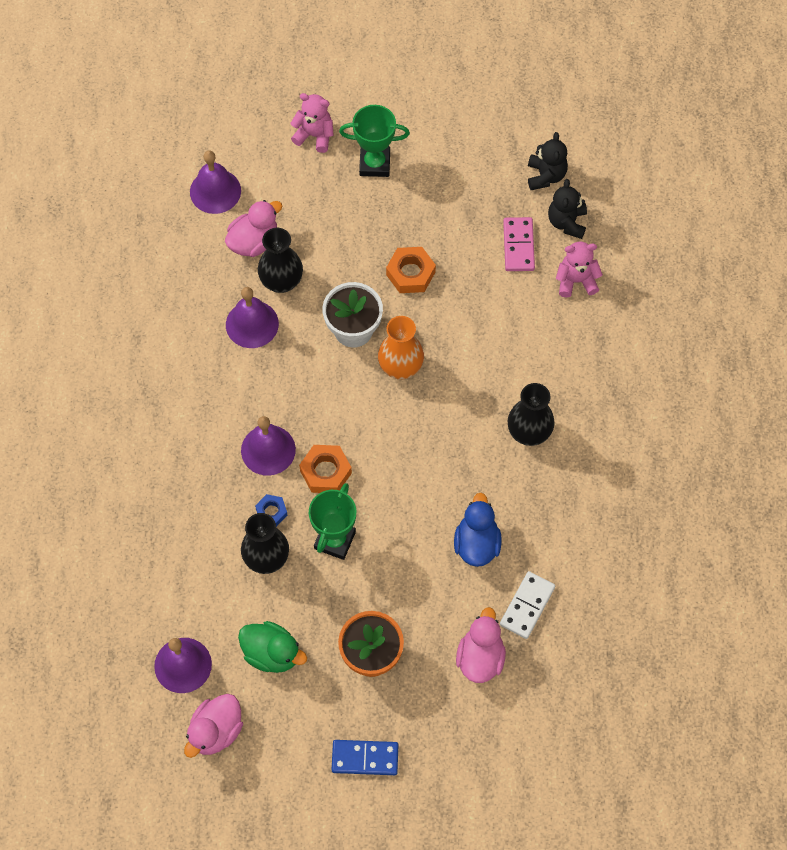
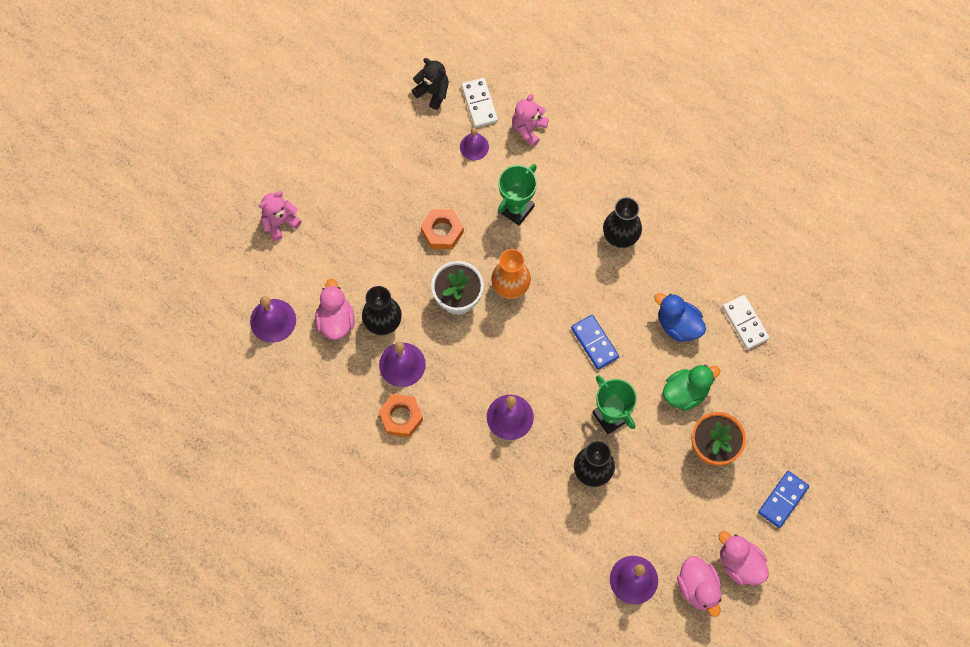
camera: 55 degrees left, 5 degrees up
green duck [238,621,307,673] -> green duck moved to [663,365,720,411]
blue nut [255,494,287,527] -> none
orange nut [299,445,352,493] -> orange nut moved to [379,394,423,437]
green trophy [339,105,410,177] -> green trophy moved to [498,164,537,225]
pink duck [456,607,506,683] -> pink duck moved to [719,531,769,585]
pink domino [503,217,535,271] -> purple bell [460,128,489,160]
black teddy bear [548,179,587,239] -> white domino [461,78,498,128]
none -> blue domino [571,315,619,370]

